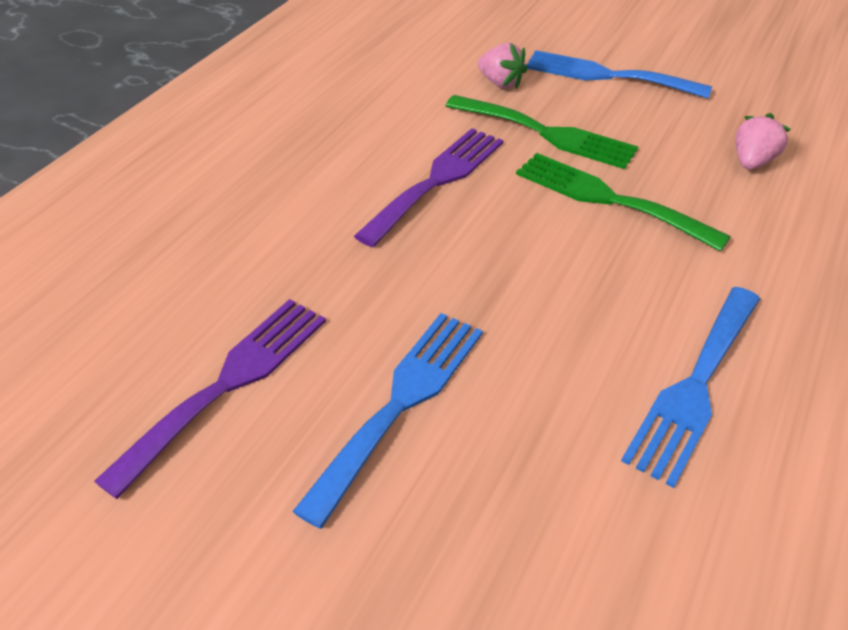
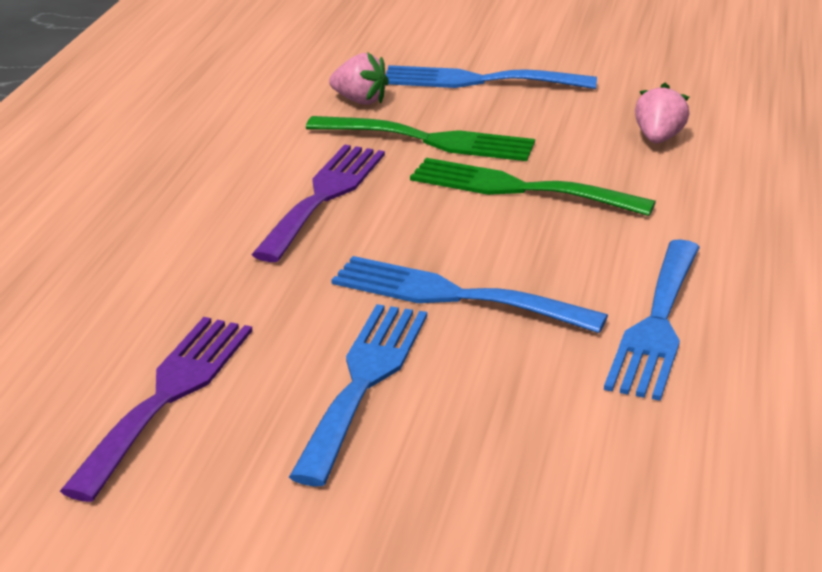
camera: 15 degrees left, 15 degrees down
none -> blue fork [332,256,608,333]

